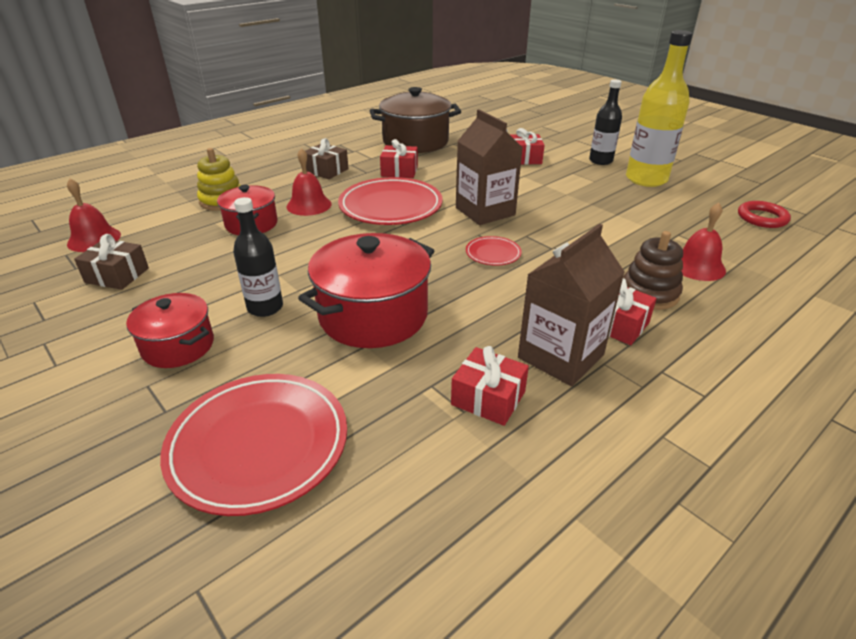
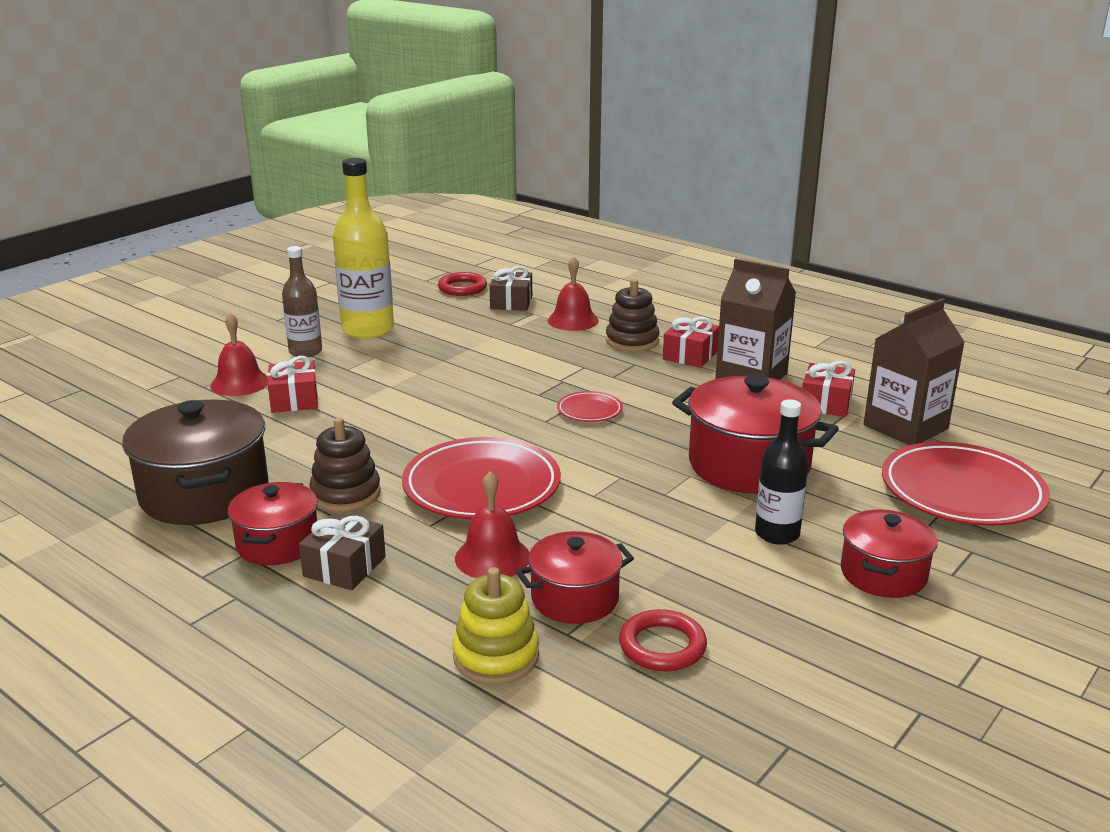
camera: 100 degrees left, 10 degrees down
red bell [67,179,121,252] -> red bell moved to [210,313,268,396]
brown gift [74,234,149,290] -> brown gift moved to [489,266,532,311]
red gift [380,139,418,178] -> brown stacking toy [309,418,381,512]
brown carton [456,109,523,225] -> brown carton moved to [864,298,965,445]
black bottle [589,79,622,165] -> brown bottle [282,246,322,357]
none -> red pot [228,482,318,565]
none -> red ring [619,609,707,671]

